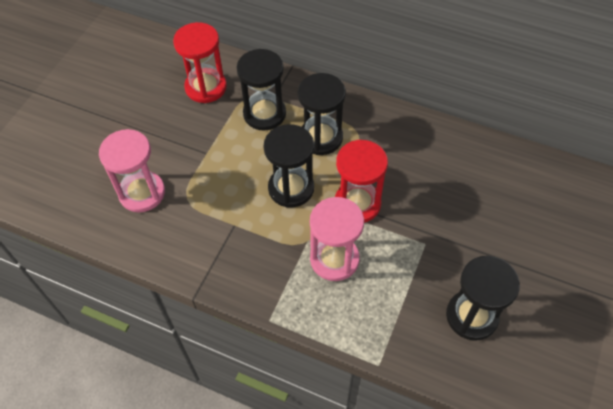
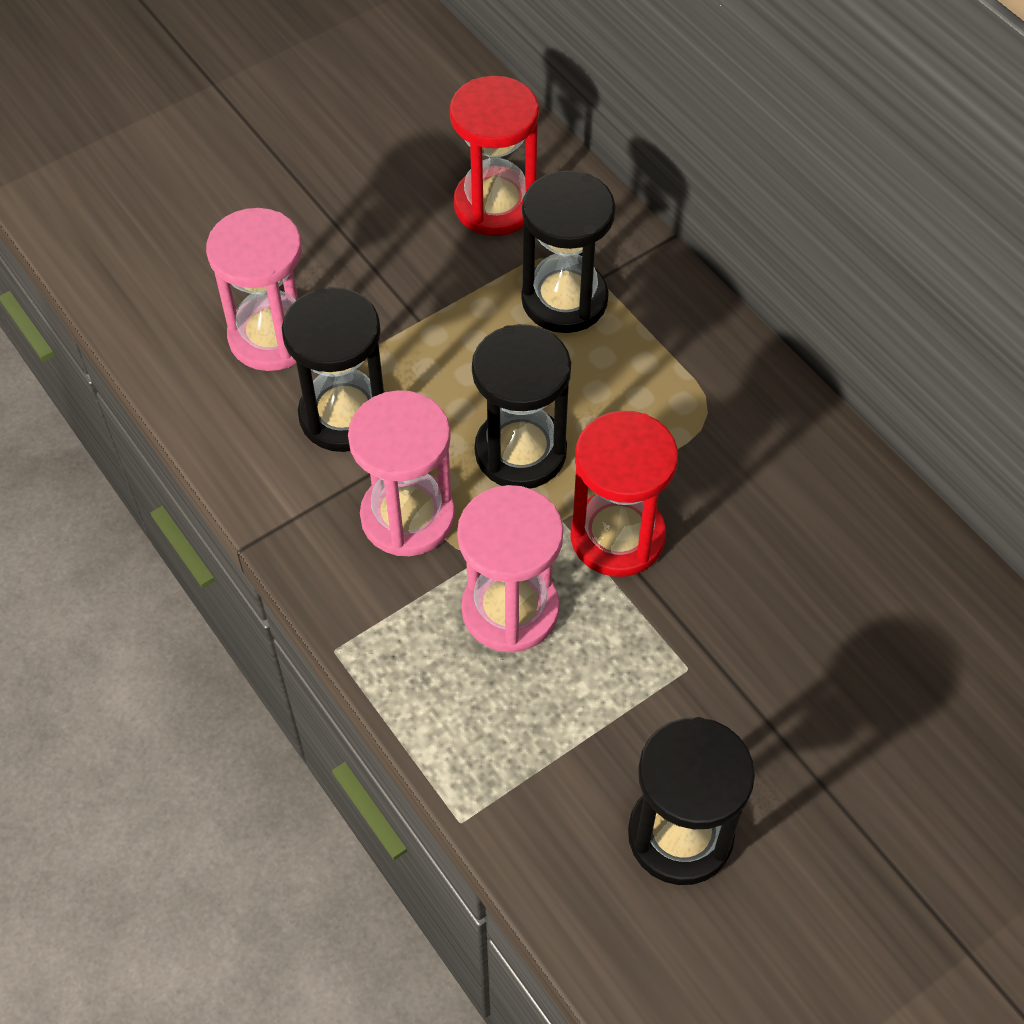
camera: 30 degrees right, 0 degrees up
black hourglass [298,73,346,155] -> black hourglass moved to [282,287,385,452]
none -> pink hourglass [348,390,455,556]

